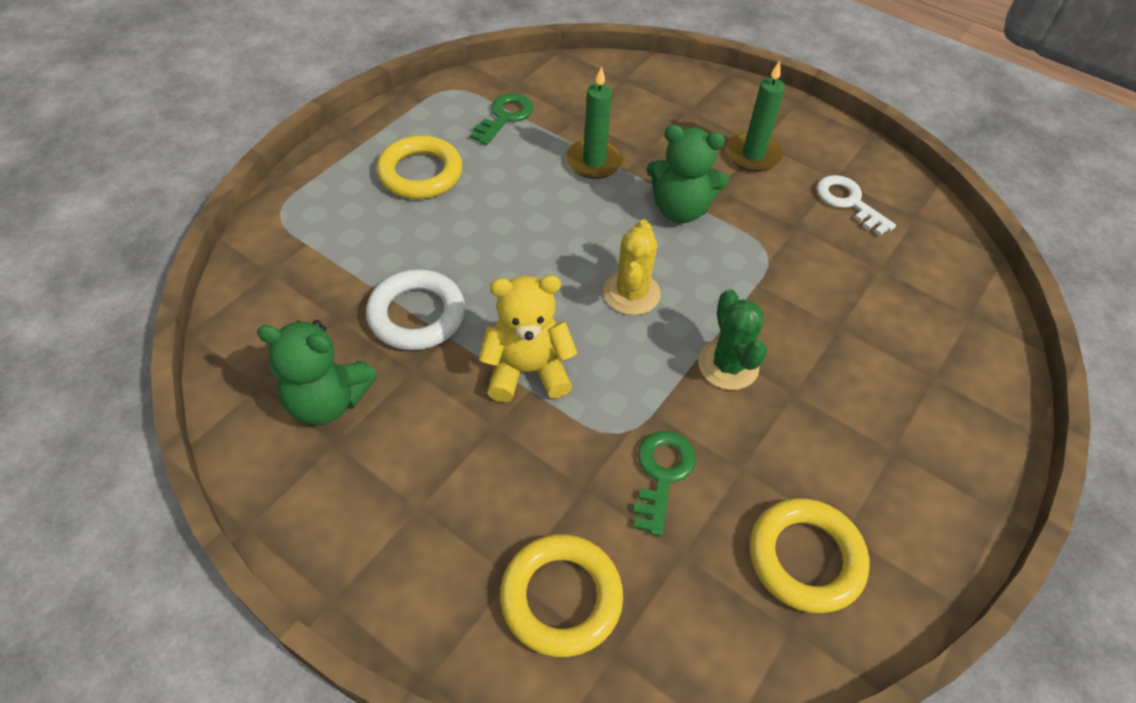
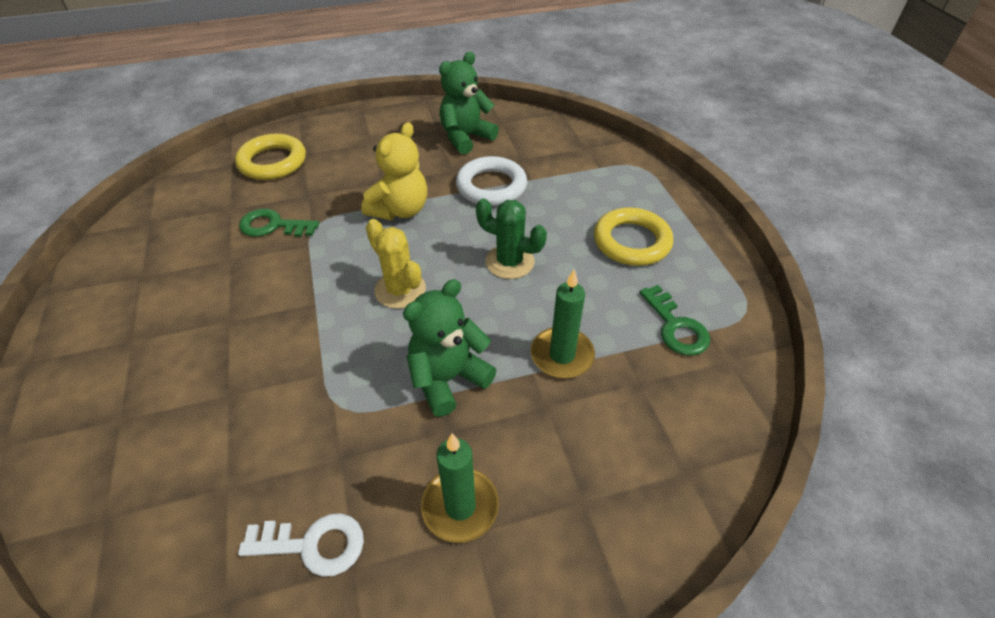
camera: 130 degrees right, 5 degrees down
green key [633,431,696,536] -> green key turned 135 degrees clockwise [239,209,319,237]
green cactus [698,289,767,390] -> green cactus moved to [476,198,547,279]
yellow ring [750,498,869,613] -> none

